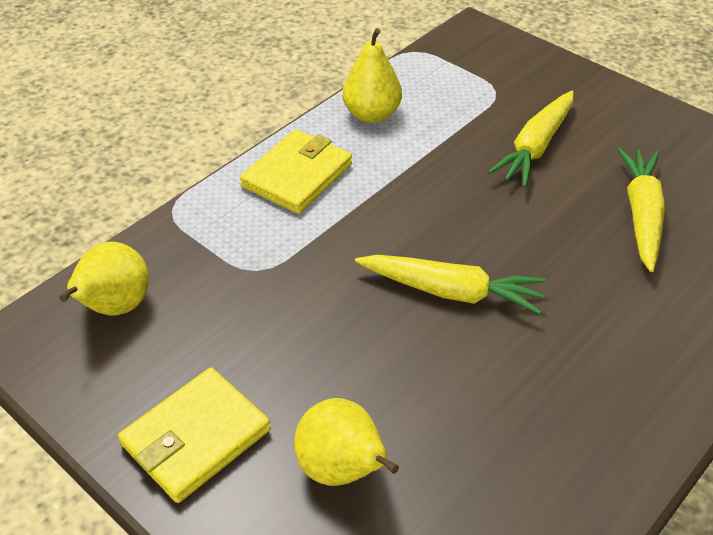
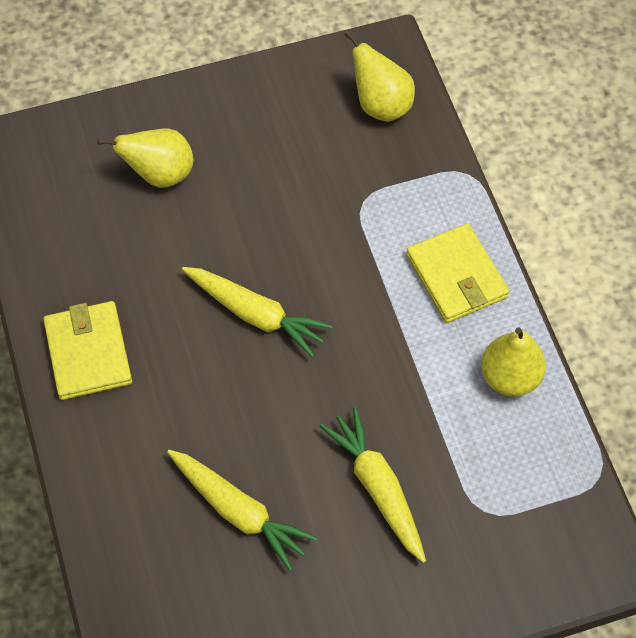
camera: 120 degrees right, 15 degrees up
yellow wallet [118,367,271,503] -> yellow wallet moved to [43,301,132,400]
yellow carrot [355,255,546,314] -> yellow carrot turned 105 degrees counterclockwise [182,267,333,358]

